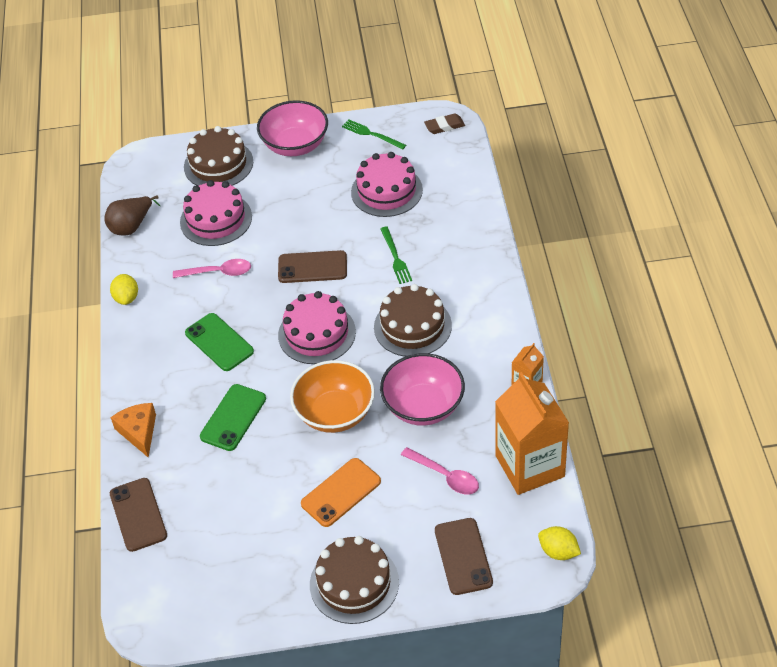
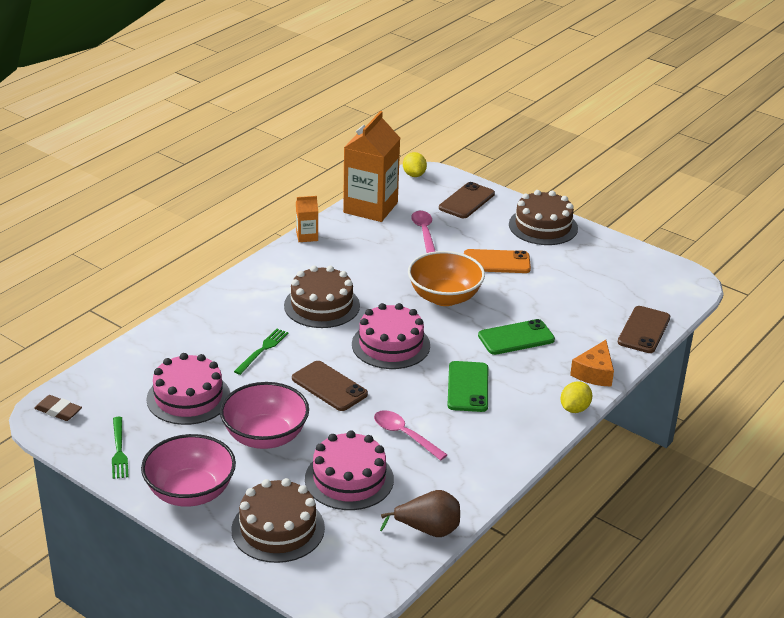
camera: 140 degrees left, 15 degrees down
yellow lemon [110,274,138,305] -> yellow lemon moved to [560,381,592,413]
pink bowl [380,353,465,426] -> pink bowl moved to [220,382,309,449]

